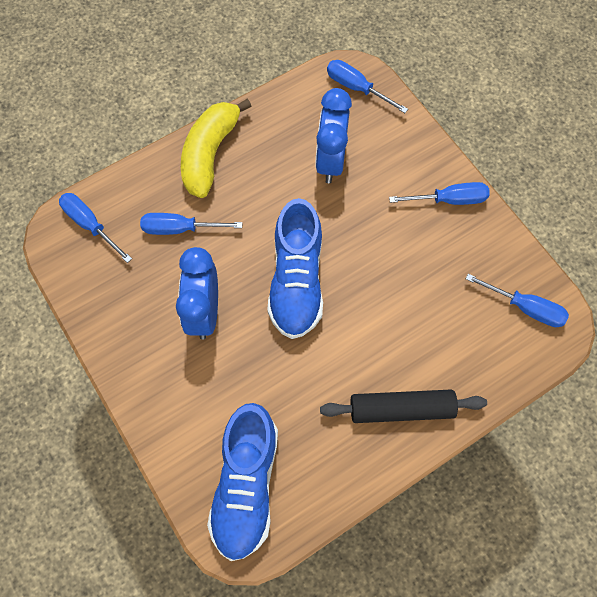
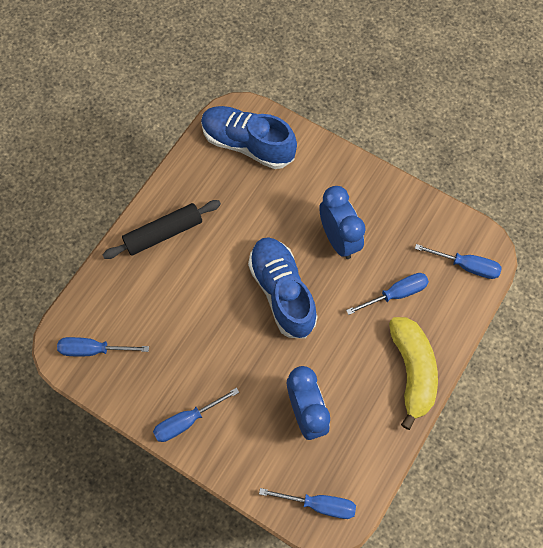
camera: 155 degrees right, 0 degrees up
blue shoe [207,403,278,561] -> blue shoe turned 45 degrees counterclockwise [201,106,297,169]

